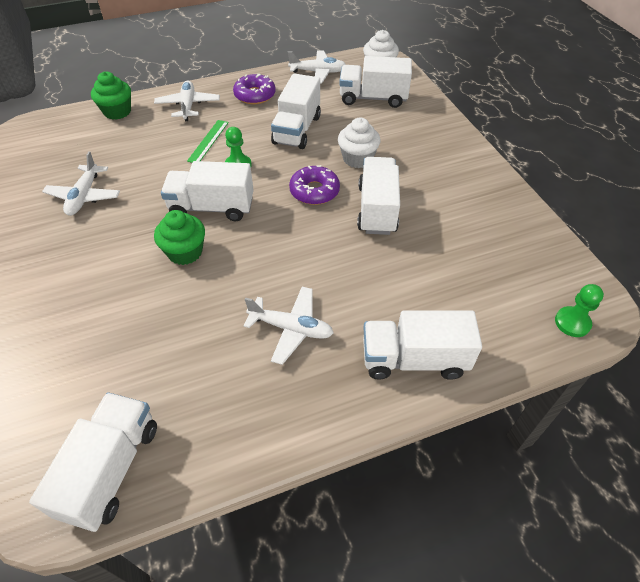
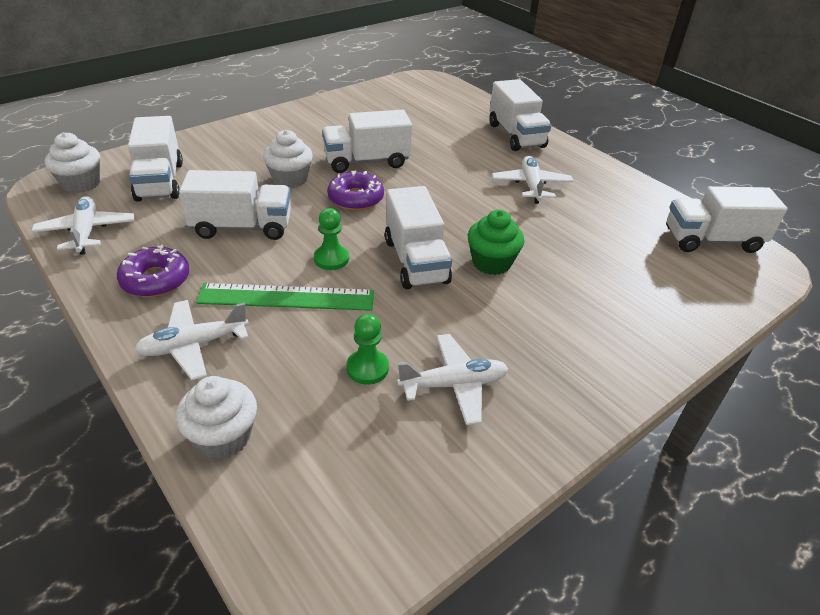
camera: 110 degrees left, 10 degrees down
green cupcake [91,72,131,120] -> white cupcake [176,376,257,459]
green ruler [187,120,229,163] -> green ruler [196,283,374,311], size x1.63
green pawn [555,284,604,337] -> green pawn moved to [346,314,389,385]

